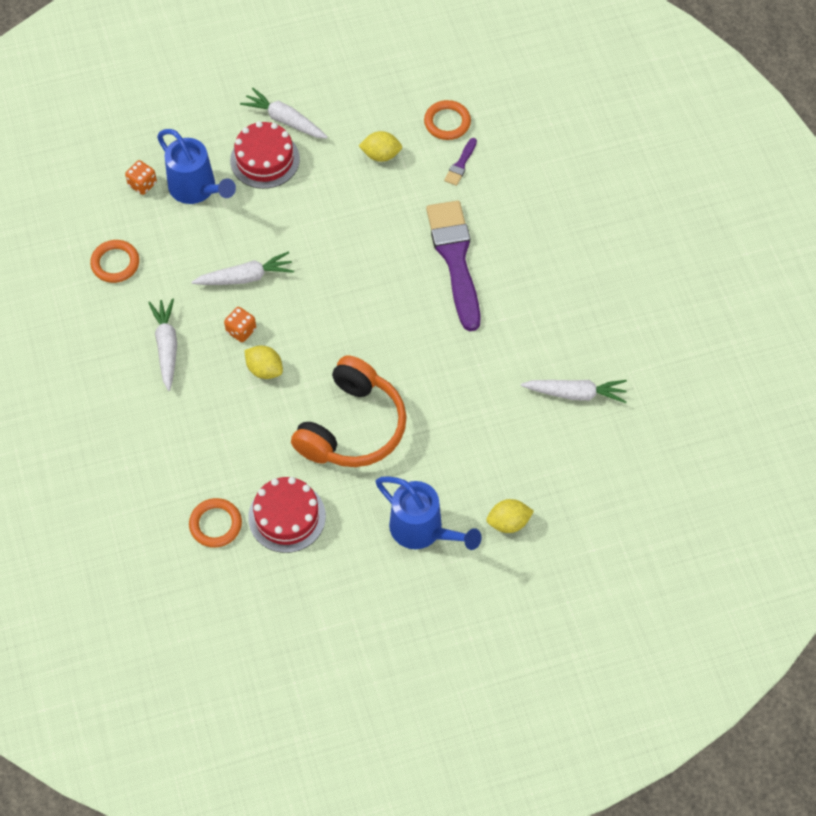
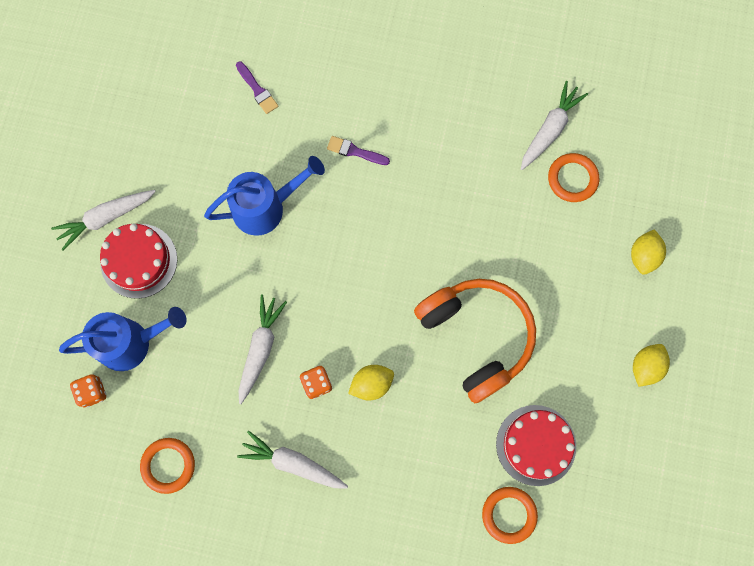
camera: 60 degrees left, 15 degrees up
yellow lemon [359,131,402,162] -> yellow lemon moved to [633,344,670,387]
blue watering can [376,477,482,550] -> blue watering can moved to [204,156,325,236]
orange ring [424,100,471,140] -> orange ring moved to [548,153,599,202]
purple brush [426,200,481,331] -> purple brush [327,136,390,165], size x0.41

